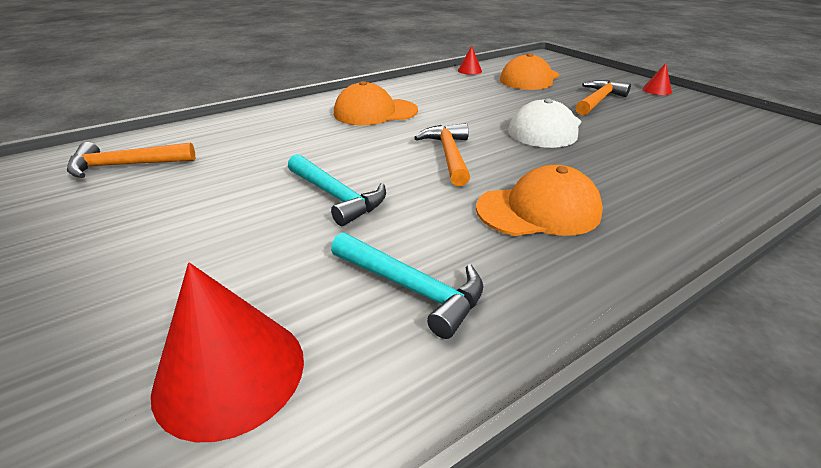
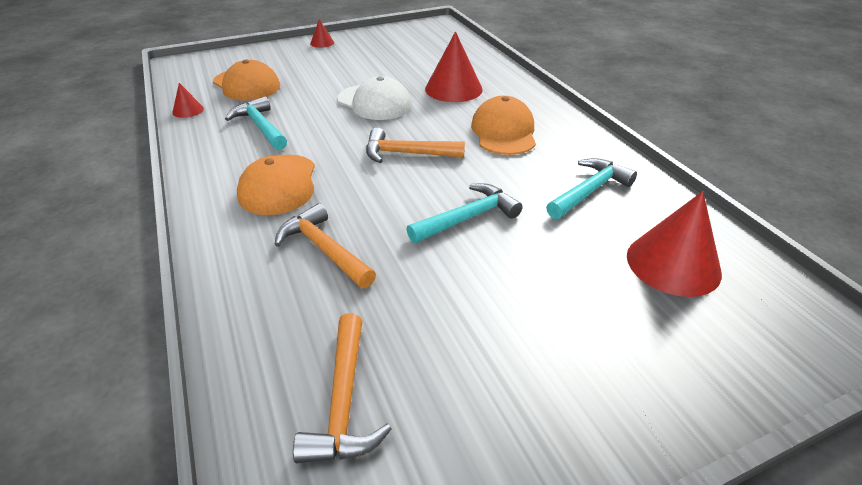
camera: 80 degrees left, 5 degrees up
orange hammer [576,80,631,115] -> orange hammer moved to [274,203,376,288]
none -> turquoise hammer [225,96,287,150]
none -> red cone [425,32,483,102]

